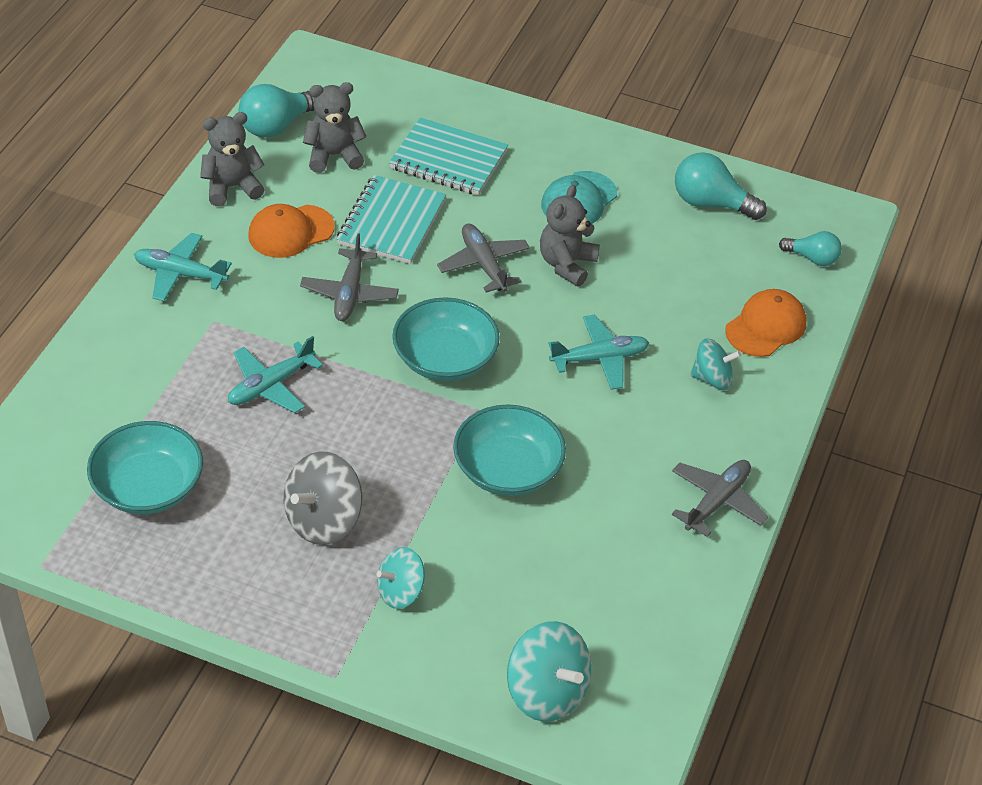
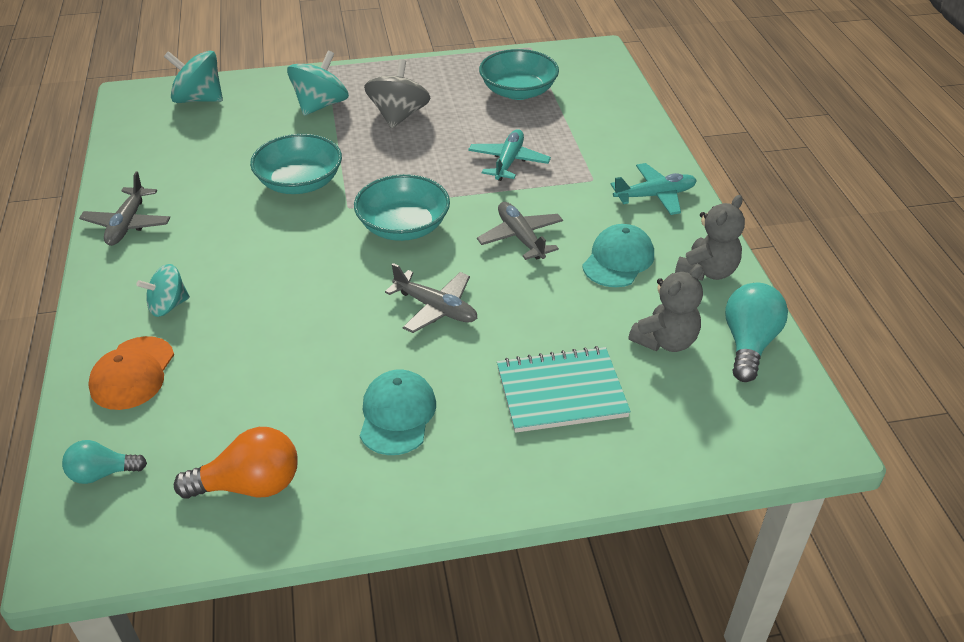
camera: 150 degrees right, 5 degrees down
orange cap [248,204,335,258] -> turquoise cap [582,224,654,287]
turquoise notebook [337,175,446,264] -> none
turquoise spinning top [377,547,425,609] -> turquoise spinning top [287,51,349,116], size x1.54
grey teddy bear [540,185,600,286] -> none
turquoise plane [548,315,649,390] -> none
turquoise light bulb [675,152,767,220] -> orange light bulb [174,427,298,499]

